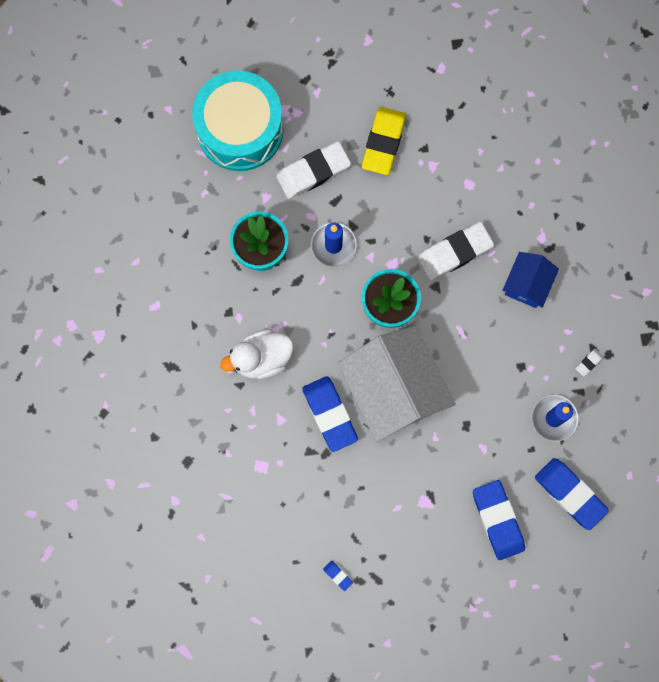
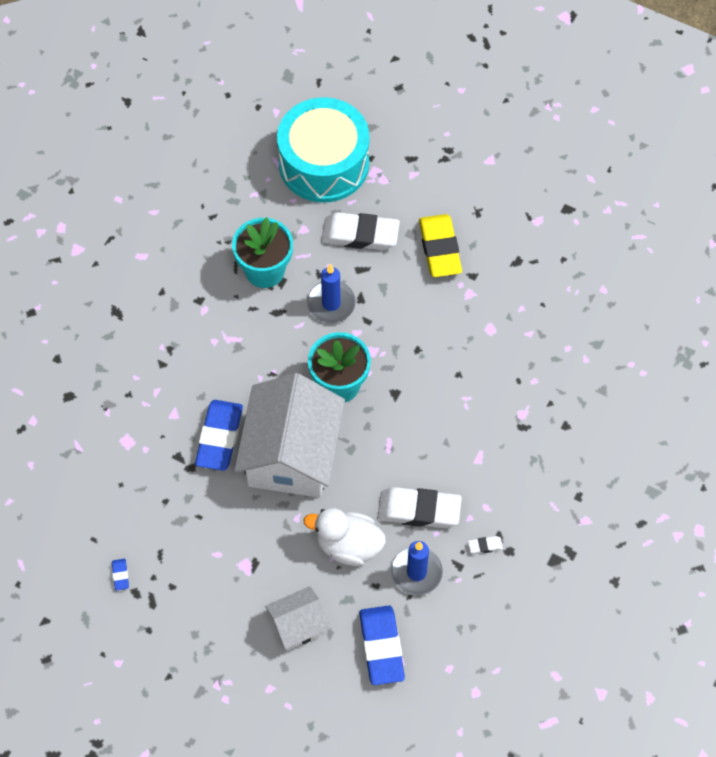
camera: 35 degrees right, 15 degrees down
white duck [220,329,294,380] -> white duck moved to [303,508,386,566]
yellow eraser [362,107,406,175] -> yellow eraser turned 60 degrees counterclockwise [419,214,462,277]
white eraser [418,222,494,280] -> white eraser moved to [378,487,462,528]
blue eraser [473,480,525,560] -> white house [265,586,331,651]
blue house [503,252,559,308] -> none

